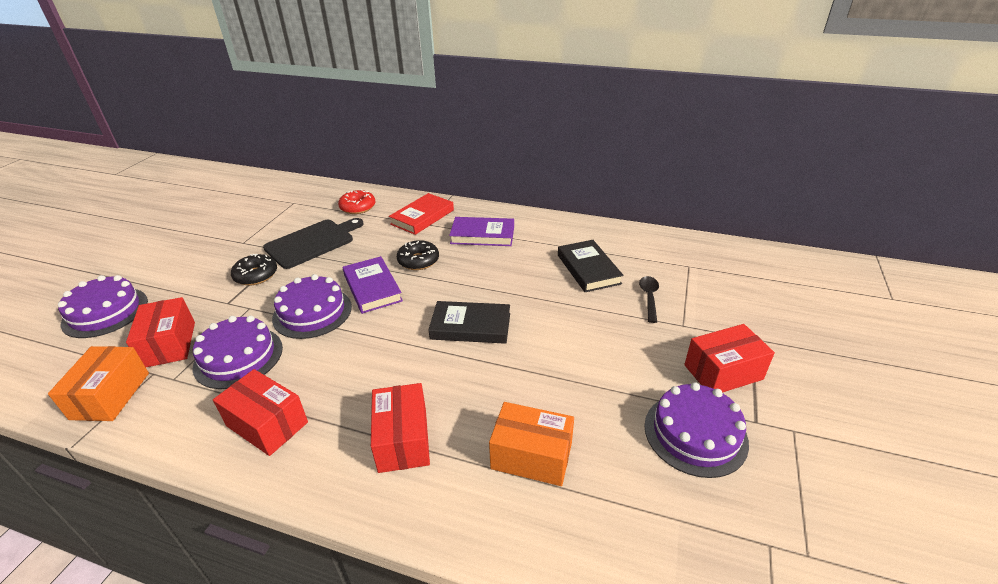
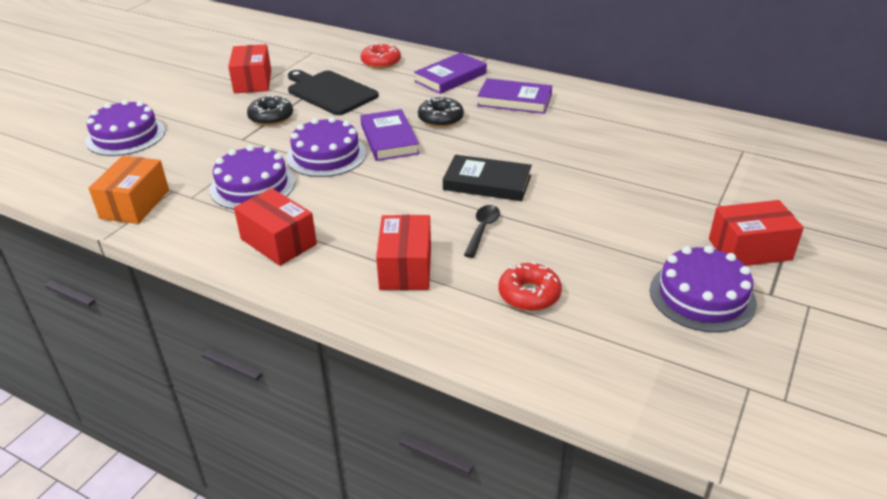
camera: 10 degrees right, 0 degrees up
red box [126,297,195,367] -> red box moved to [228,44,271,93]
black cutting board [263,218,364,269] -> black cutting board turned 105 degrees counterclockwise [288,70,379,115]
red book [389,193,454,235] -> purple book [414,53,487,94]
orange box [489,402,574,486] -> red donut [498,262,562,311]
black book [558,240,624,292] -> none
black spoon [639,276,659,323] -> black spoon moved to [464,205,500,258]

